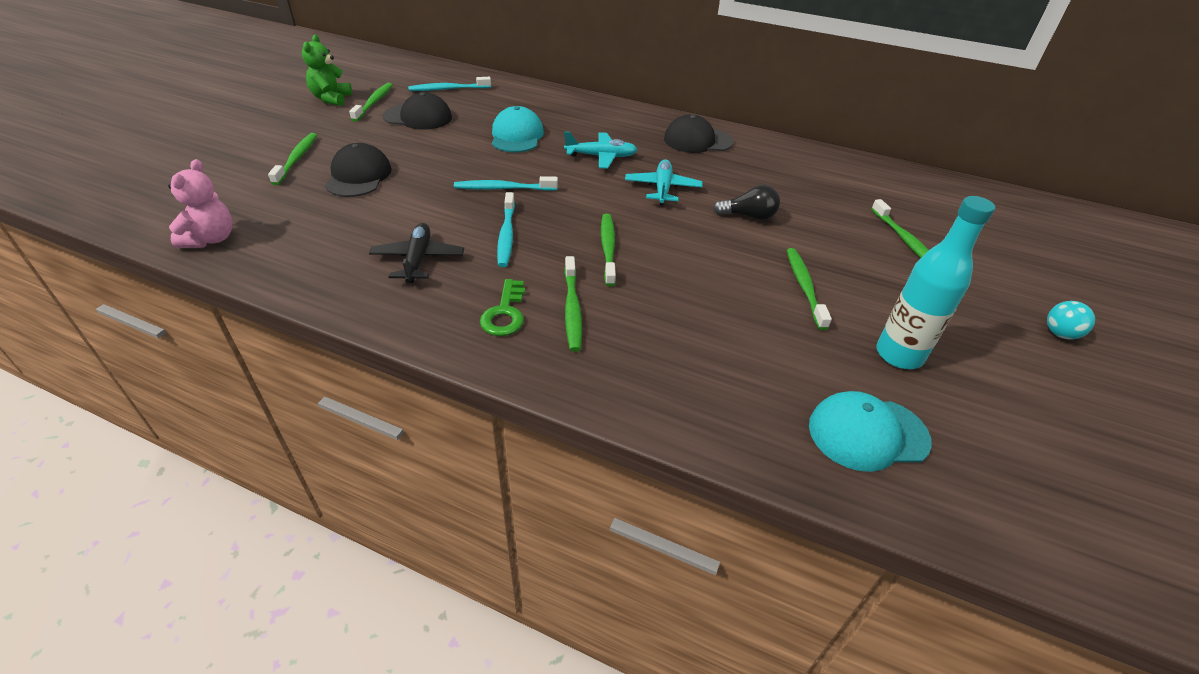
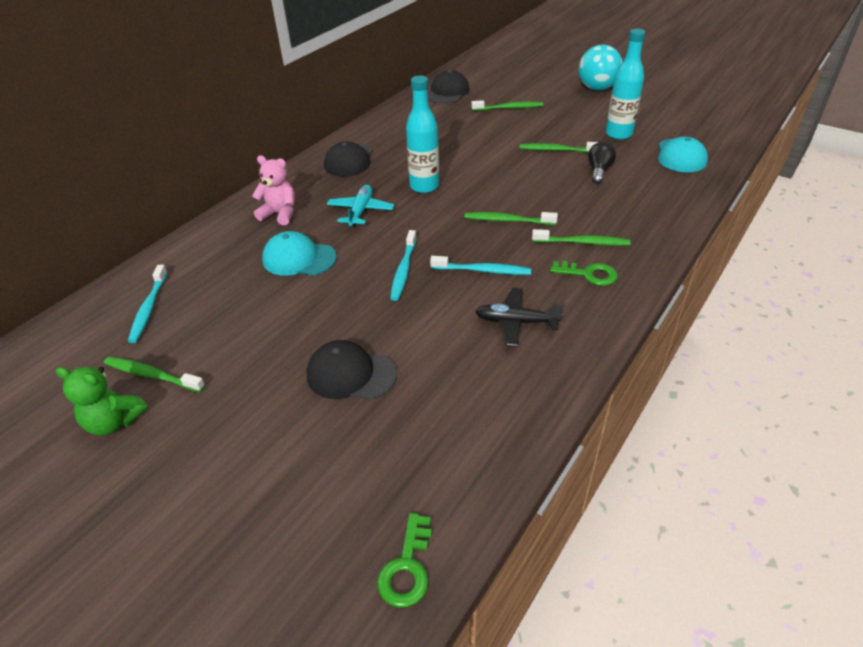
camera: 75 degrees left, 0 degrees up
pink teddy bear [168,159,233,248] -> pink teddy bear moved to [252,155,295,225]
green toothbrush [268,133,317,185] -> none
black cap [383,92,452,130] -> black cap moved to [428,70,470,104]
turquoise plane [625,159,702,205] -> turquoise bottle [406,76,439,193]
black light bulb [713,185,780,220] -> black light bulb moved to [588,142,616,184]
turquoise ball [1047,301,1095,340] -> turquoise ball [579,45,622,91], size x2.07
none -> green key [377,513,432,607]

